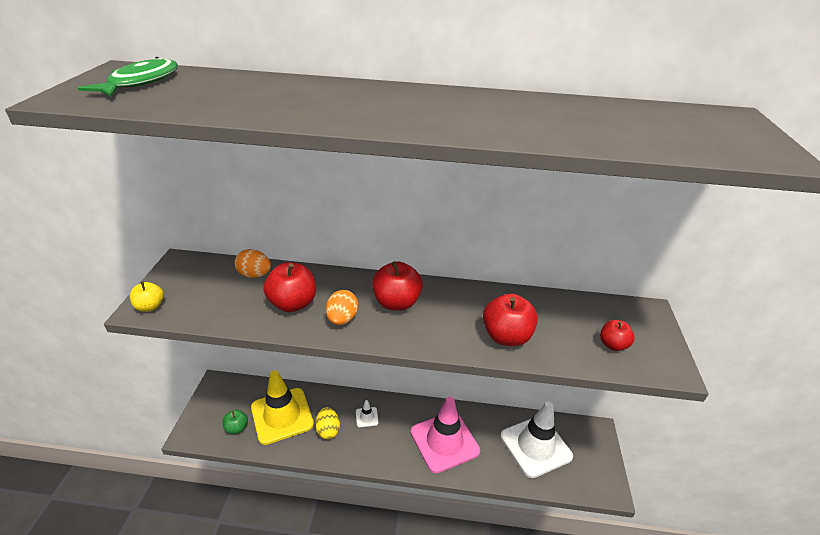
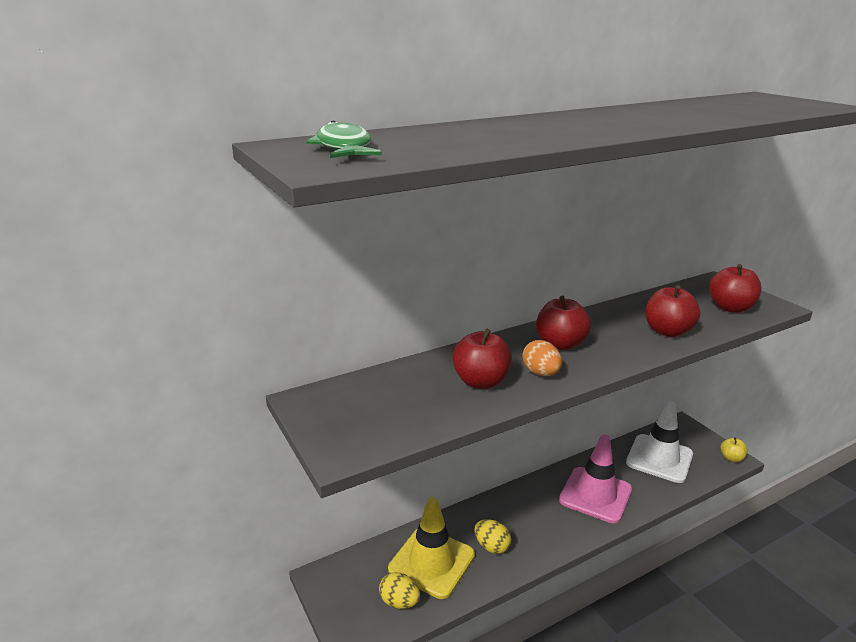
camera: 35 degrees left, 10 degrees down
yellow apple [130,281,164,312] -> yellow apple moved to [720,437,748,462]
green apple [223,410,248,434] -> yellow egg [379,572,420,609]
orange egg [234,249,271,278] -> none
white traffic cone [356,400,378,427] -> none
red apple [600,320,635,351] -> red apple [709,264,762,313], size x1.69

